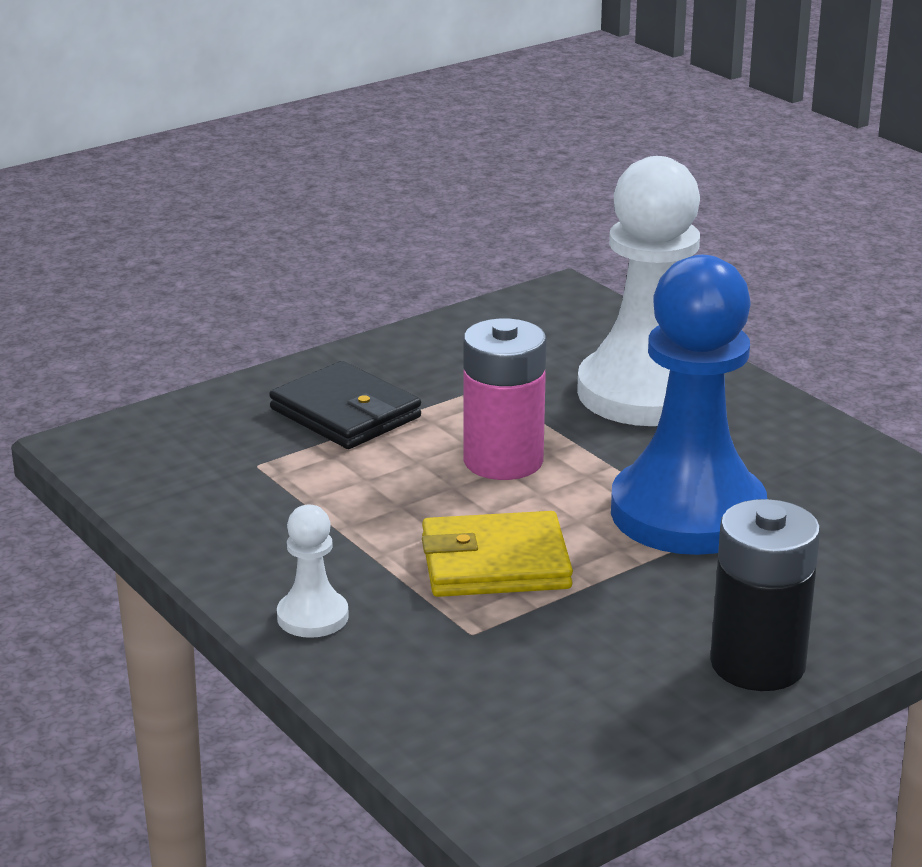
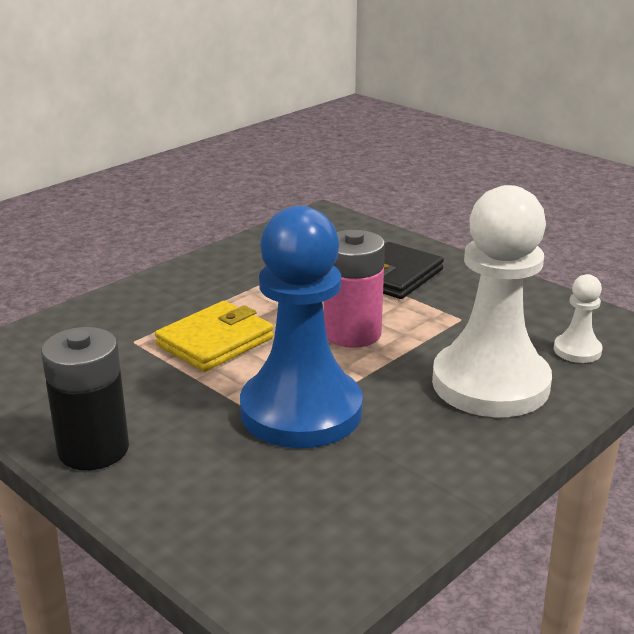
camera: 80 degrees right, 0 degrees up
white pawn [277,505,349,638] -> white pawn moved to [554,274,603,363]
yellow wallet [422,511,573,597] -> yellow wallet turned 60 degrees clockwise [155,301,274,372]

